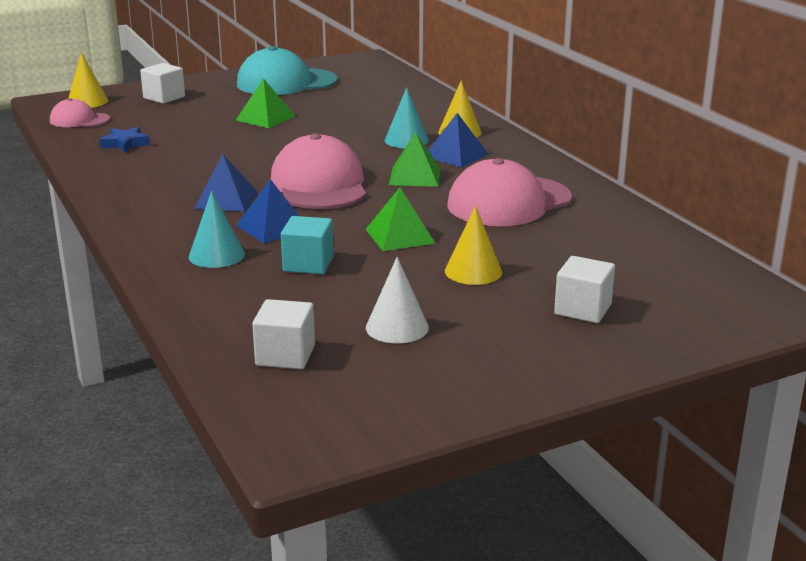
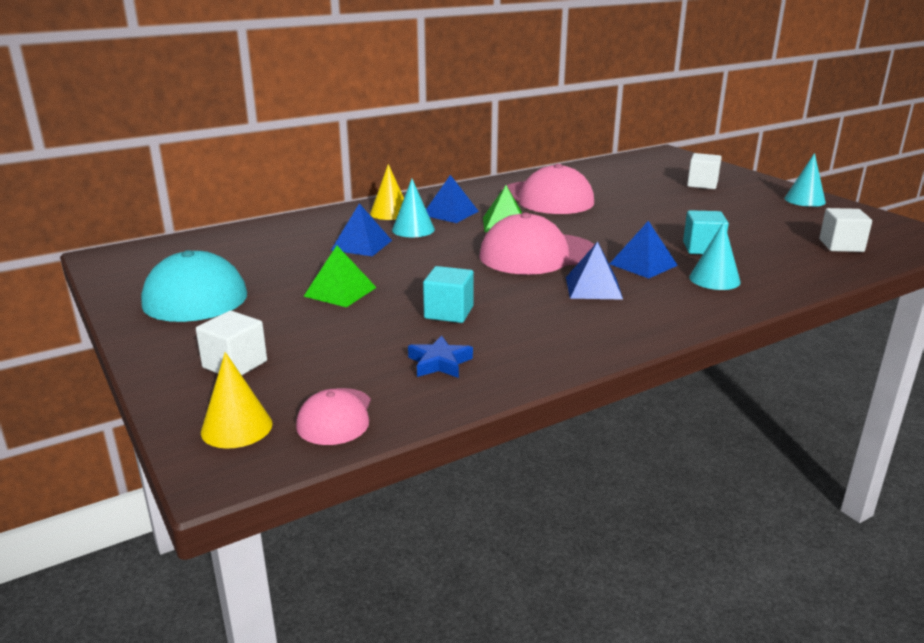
camera: 95 degrees left, 0 degrees up
green pyramid [365,188,435,251] -> none
white cone [366,257,429,343] -> none
yellow cone [445,206,502,285] -> none
none -> blue pyramid [331,203,392,256]
none -> turquoise cube [423,266,474,323]
none -> turquoise cone [784,153,826,207]

